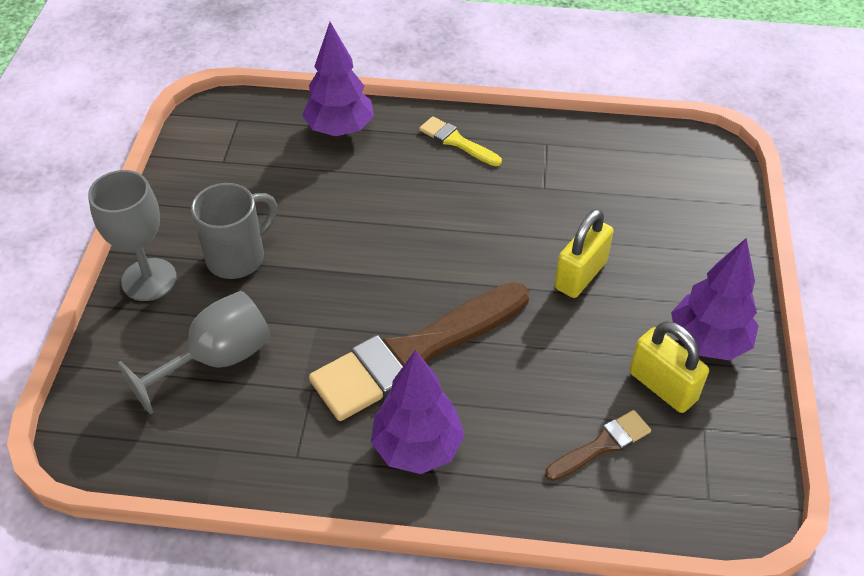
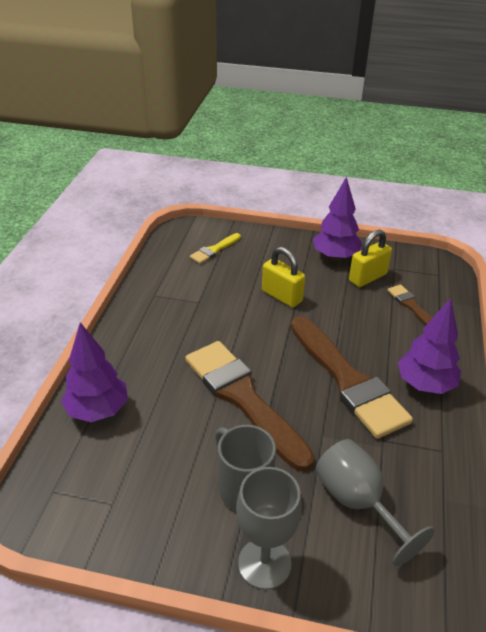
camera: 85 degrees left, 10 degrees down
yellow brush [419,116,502,166] -> yellow brush moved to [190,233,241,264]
none -> brown brush [185,341,314,471]

